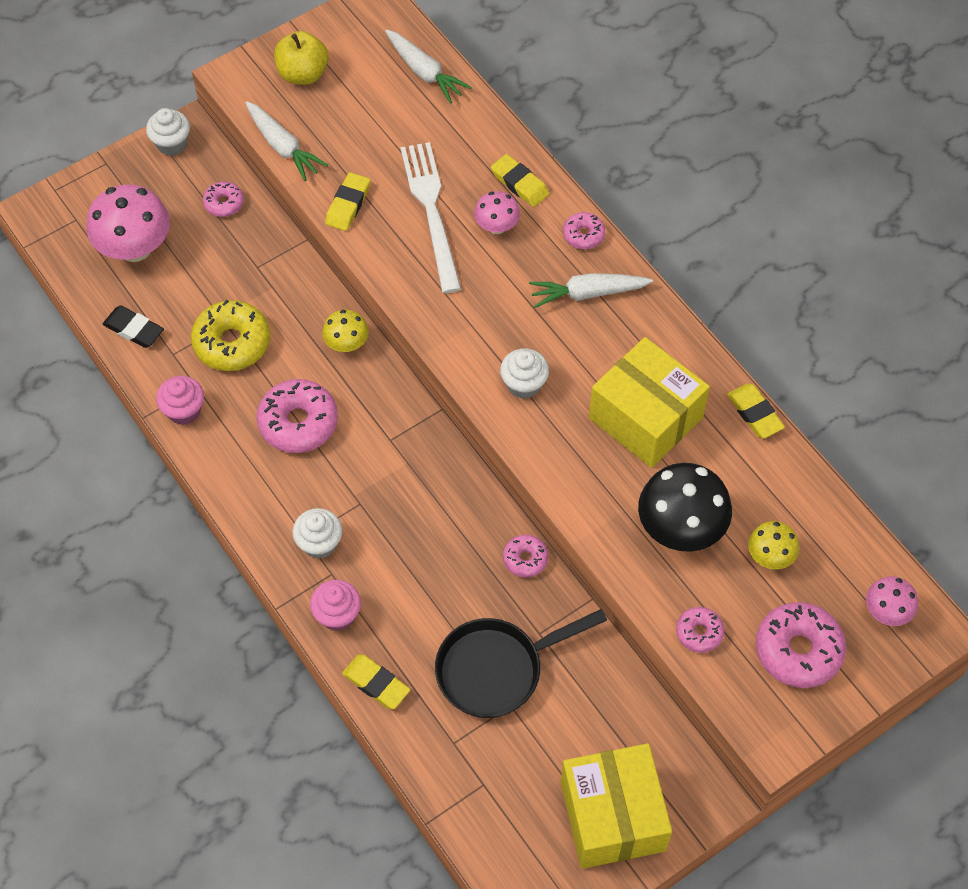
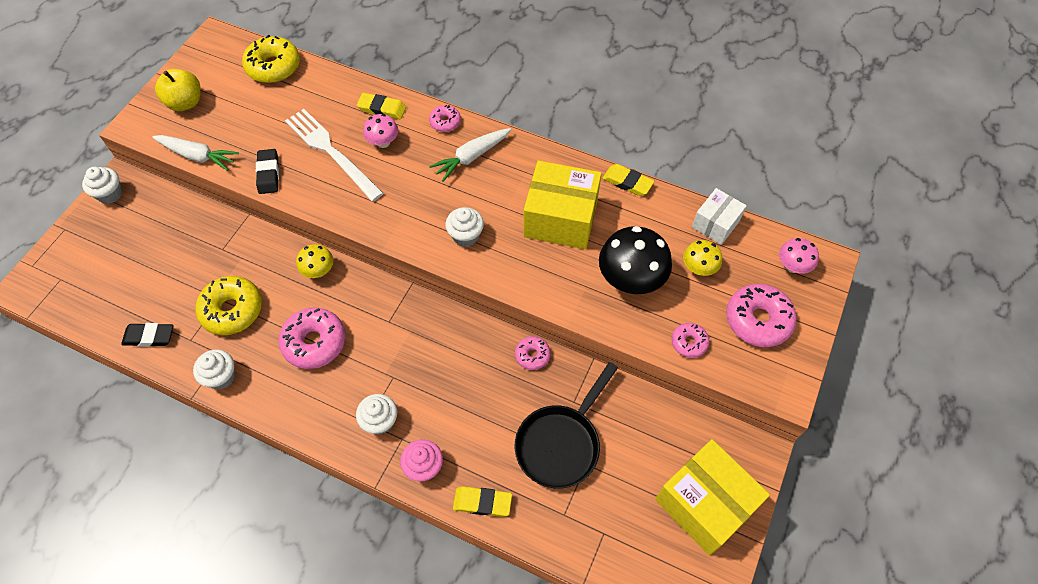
camera: 30 degrees left, 0 degrees up
pink mushroom [87,184,170,262] -> none
pink cupcake [156,376,204,425] -> white cupcake [193,350,235,390]
pink donut [203,181,244,217] -> none
yellow eraser [325,172,370,231] -> black eraser [256,149,279,194]
white carrot [385,29,472,104] -> yellow donut [242,35,300,83]
none -> white box [692,188,747,245]

